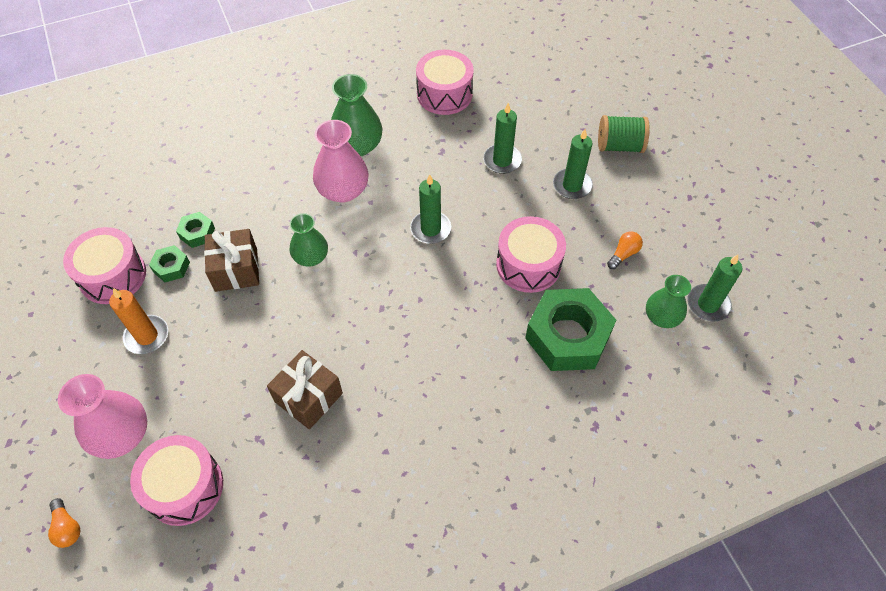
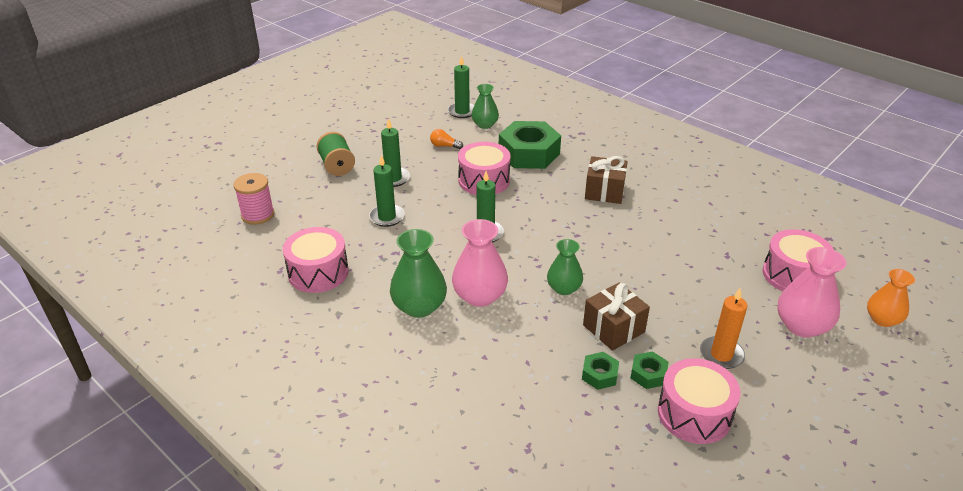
camera: 115 degrees left, 20 degrees down
orange light bulb [48,498,81,548] -> orange vase [867,269,915,327]
brown gift [267,350,343,429] -> brown gift moved to [585,156,628,204]
none -> pink spool [233,173,275,225]

